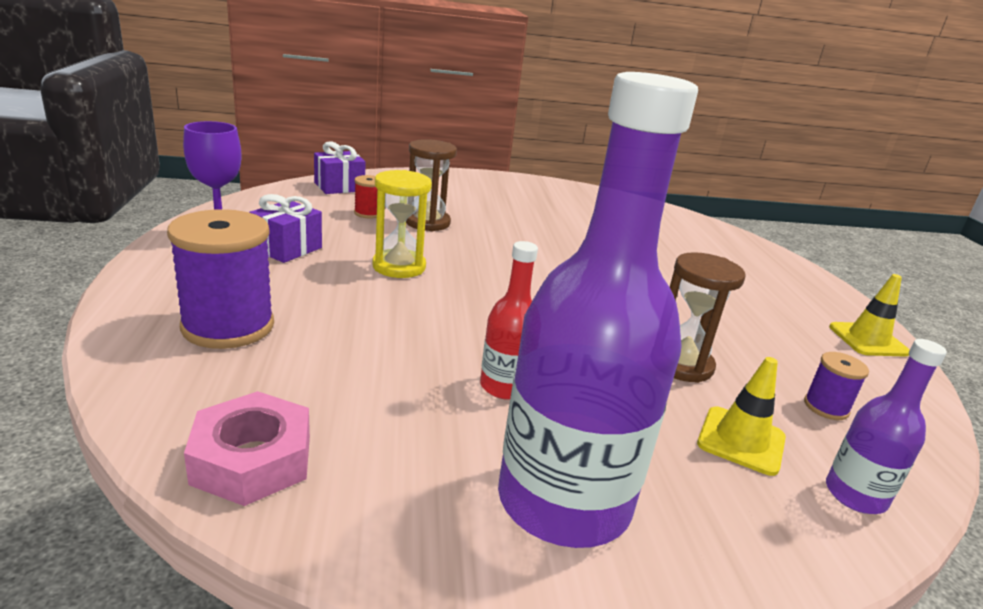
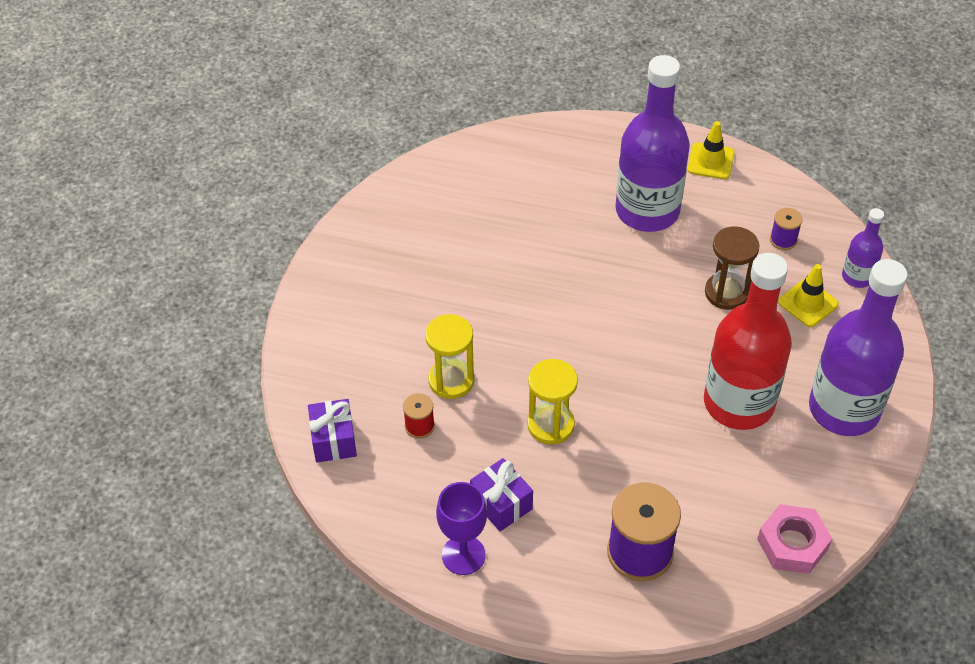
camera: 65 degrees left, 25 degrees up
brown hourglass [406,139,457,231] -> yellow hourglass [425,314,474,399]
red bottle [480,241,538,400] -> red bottle [704,253,792,430], size x2.12
none -> purple bottle [615,55,690,232]

